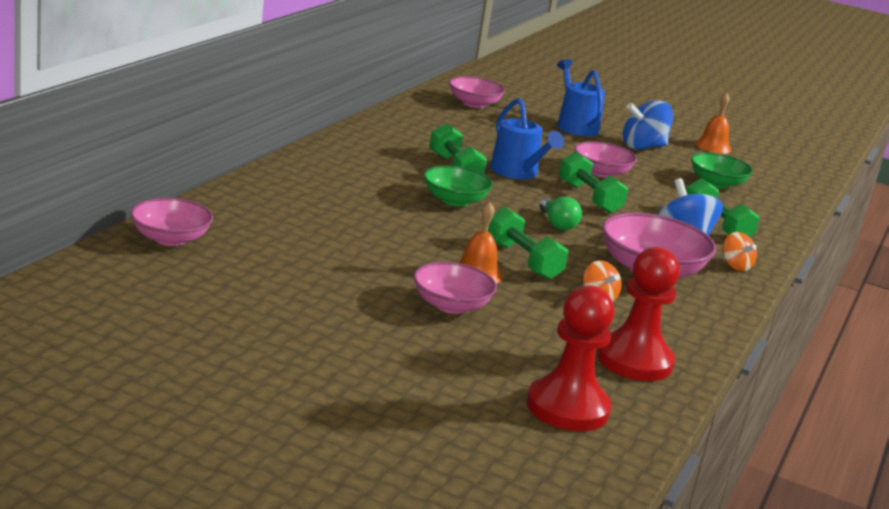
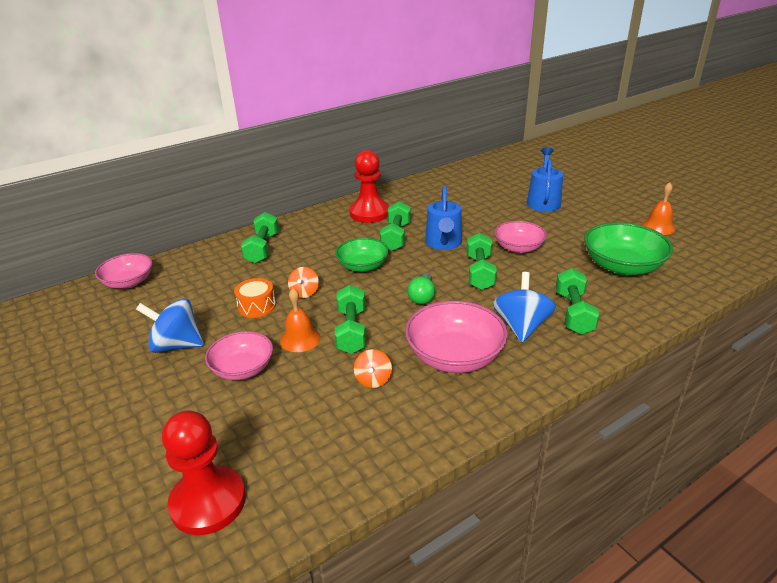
camera: 35 degrees right, 10 degrees up
pink bowl [449,76,505,108] -> none
red pawn [597,247,680,381] -> red pawn moved to [349,150,389,223]
blue spinning top [623,100,673,150] -> blue spinning top moved to [136,299,204,353]
green bowl [691,152,753,189] -> green bowl [584,222,673,275], size x1.52
orange spinning top [723,232,757,271] -> orange spinning top moved to [288,267,319,298]
none -> orange drum [234,278,276,318]
none -> green dumbbell [241,212,279,263]

